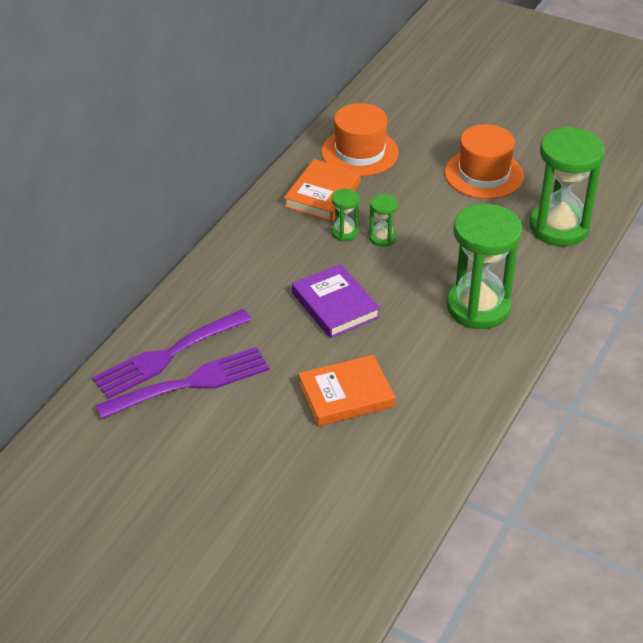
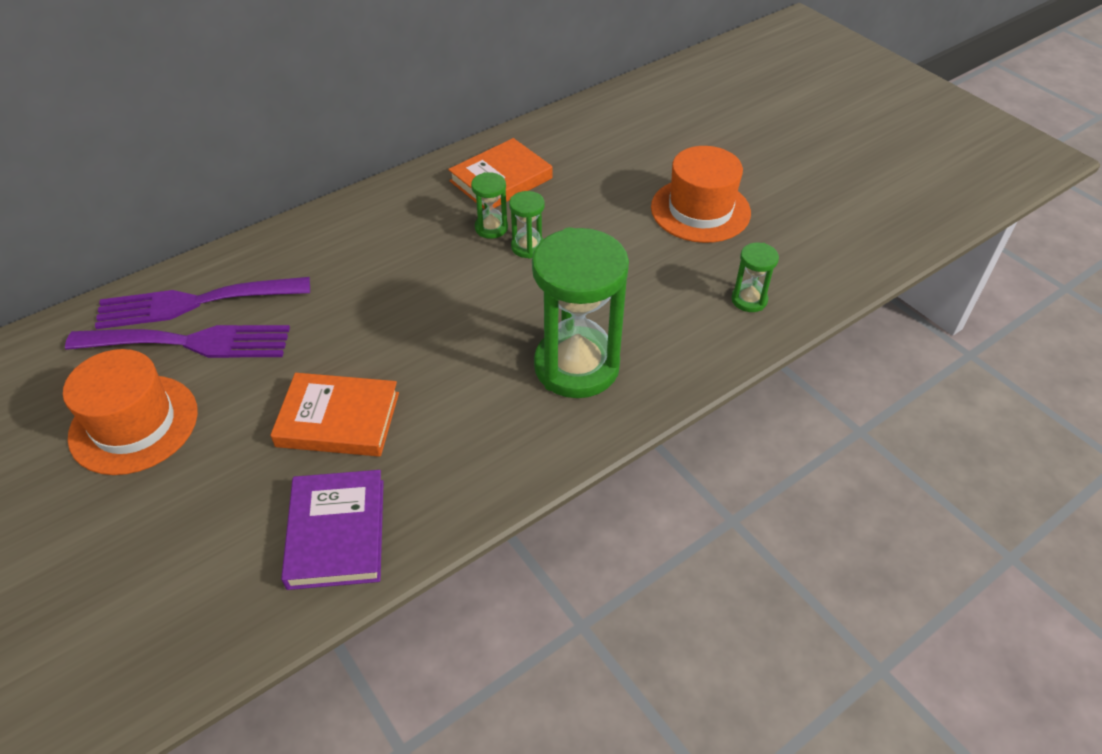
camera: 25 degrees right, 5 degrees up
purple book [292,264,380,338] -> purple book moved to [281,470,384,590]
orange hat [321,103,399,176] -> orange hat moved to [63,349,198,475]
green hourglass [529,126,605,246] -> green hourglass [731,243,779,312], size x0.45

